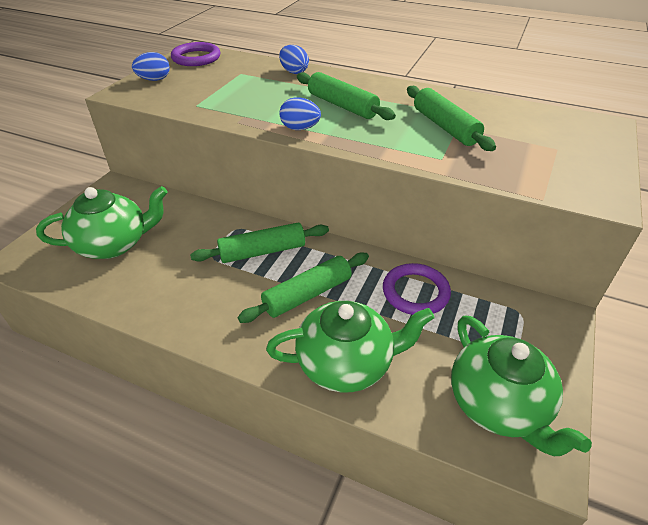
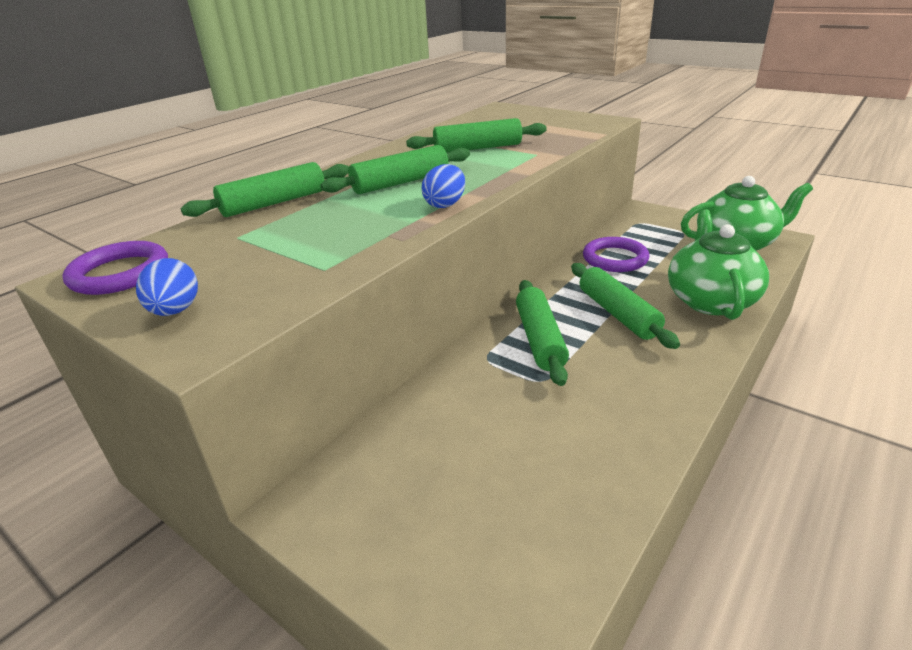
camera: 75 degrees left, 10 degrees down
green teapot [36,186,168,259] -> none
blue egg [279,45,309,74] -> green rolling pin [181,162,349,217]

